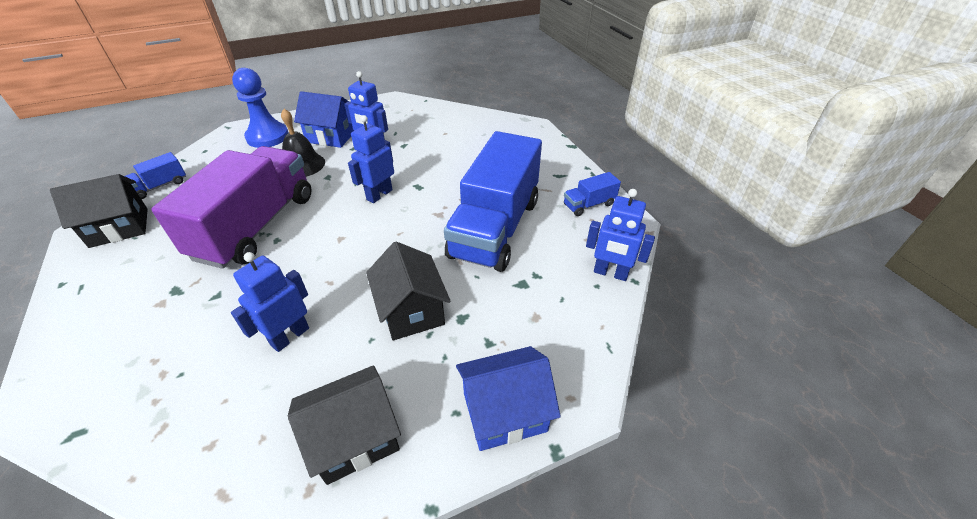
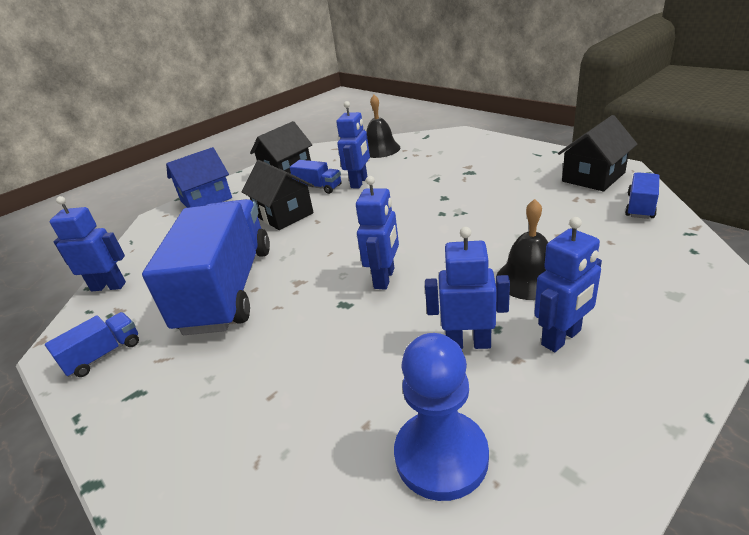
camera: 165 degrees right, 10 degrees down
purple truck [151,146,311,269] -> none
blue pawn [232,68,289,148] -> blue pawn moved to [394,333,489,501]
blue house [294,91,354,148] -> blue robot [534,217,602,352]
none -> blue truck [290,160,341,194]
none -> black bell [366,95,400,158]

